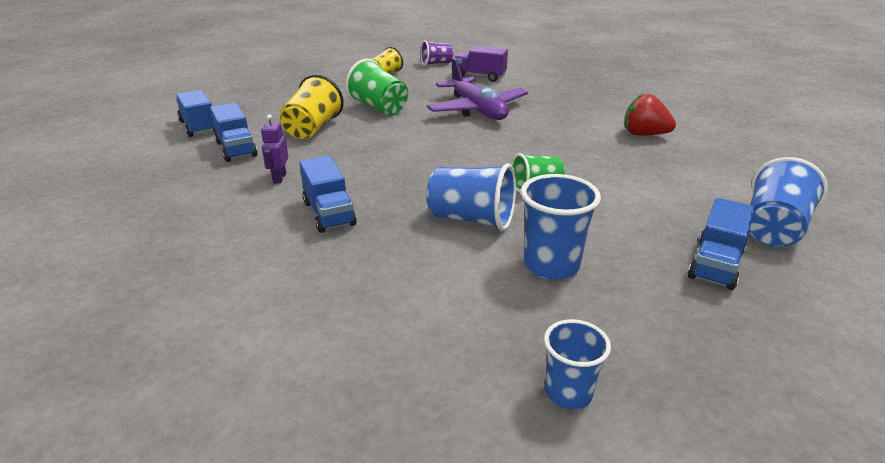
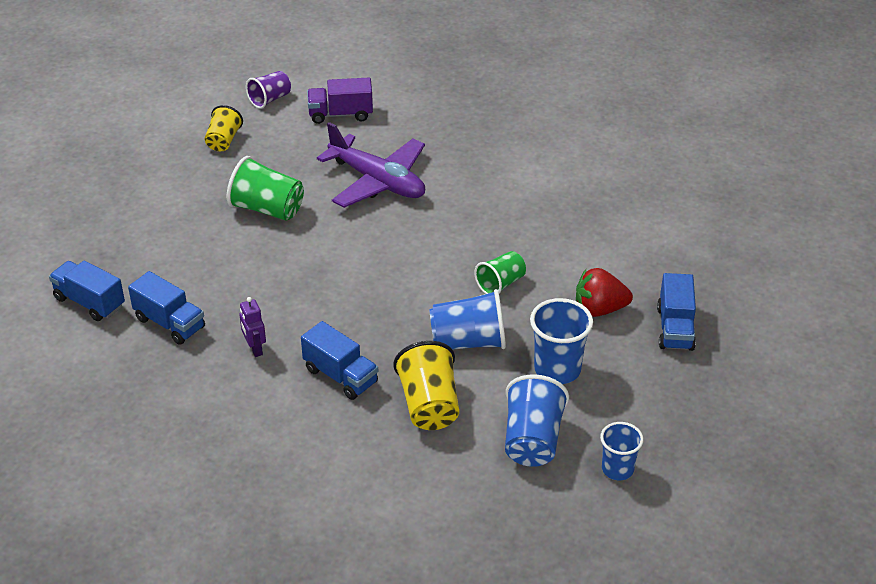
camera: 25 degrees left, 10 degrees up
yellow cup [280,74,344,139] -> yellow cup moved to [393,341,459,430]
red strawberry [625,93,676,136] -> red strawberry moved to [576,268,633,317]
blue cup [749,157,828,247] -> blue cup moved to [505,374,569,467]

